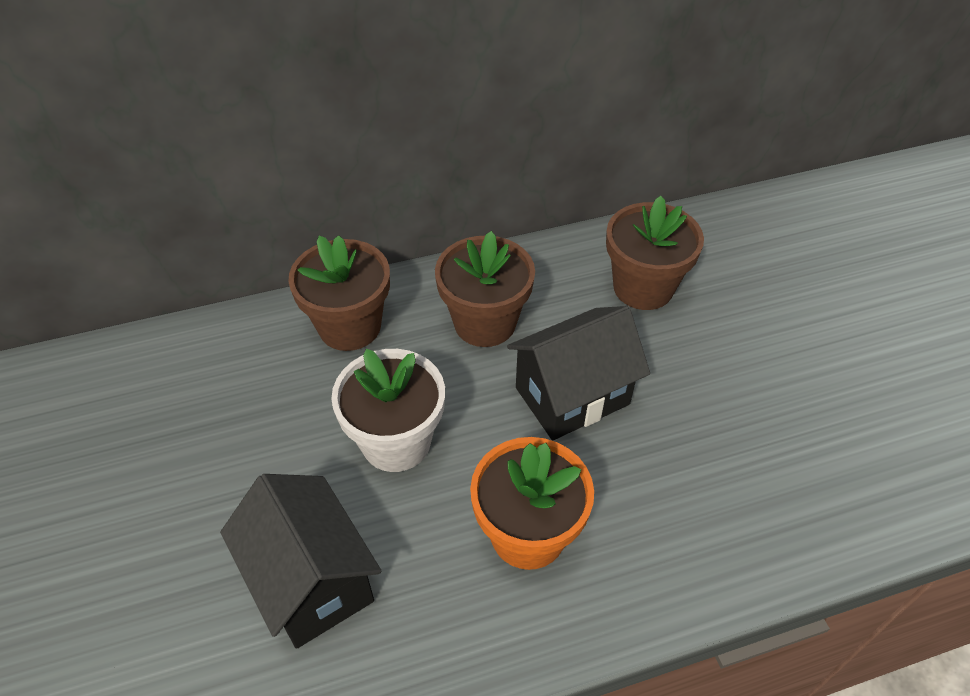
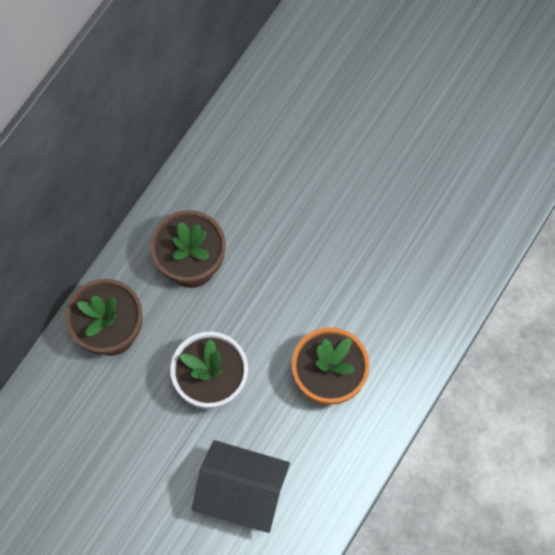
camera: 40 degrees left, 20 degrees up
black house [507,306,650,440] -> none
brown flower pot [606,196,704,310] -> none

